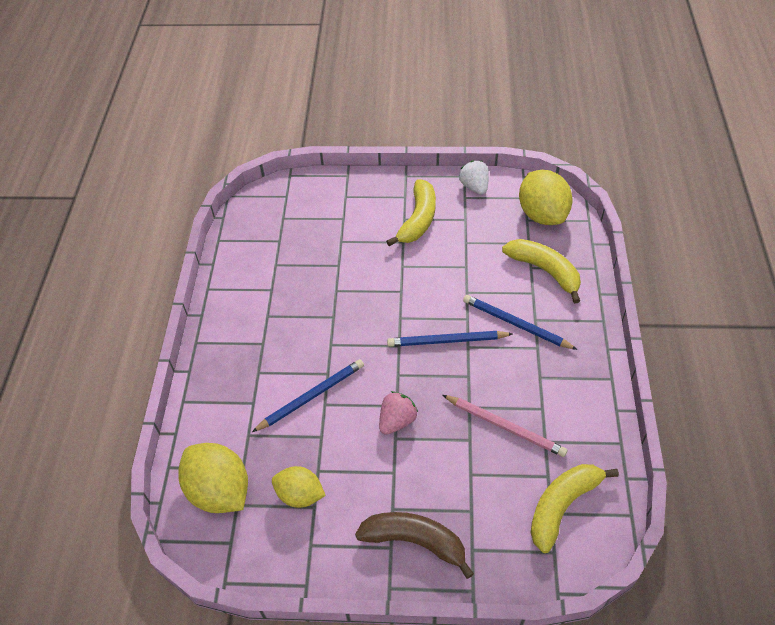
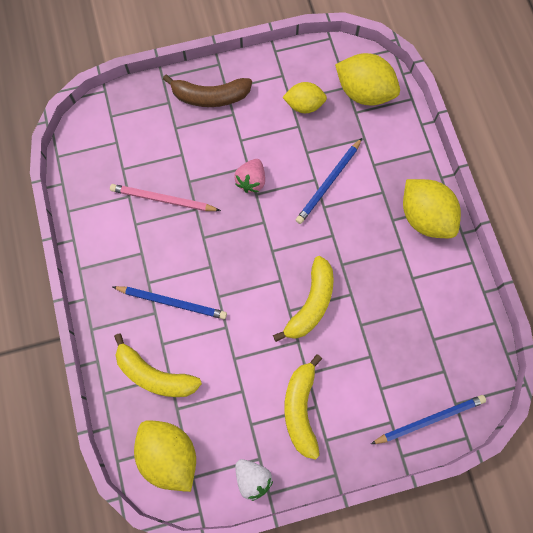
camera: 160 degrees right, 20 degrees up
blue pencil [387,331,513,347] -> blue pencil moved to [371,395,486,444]
yellow banana [530,464,619,553] -> yellow banana moved to [273,256,334,342]
none -> yellow lemon [403,179,461,238]

